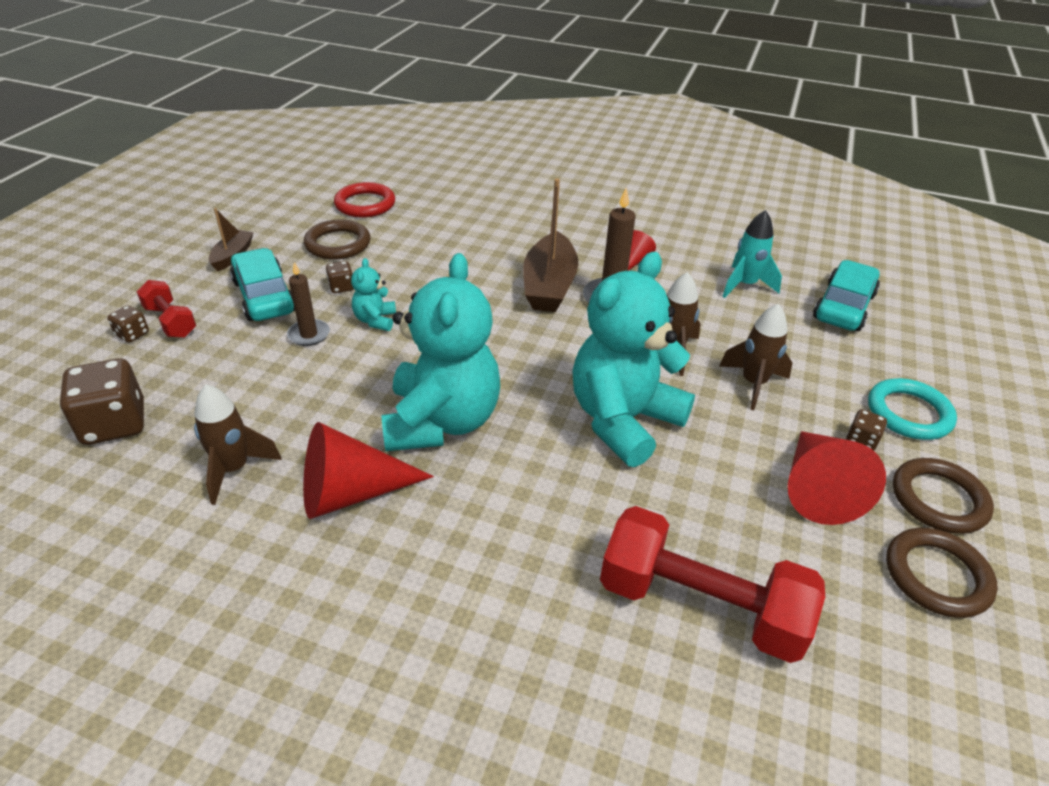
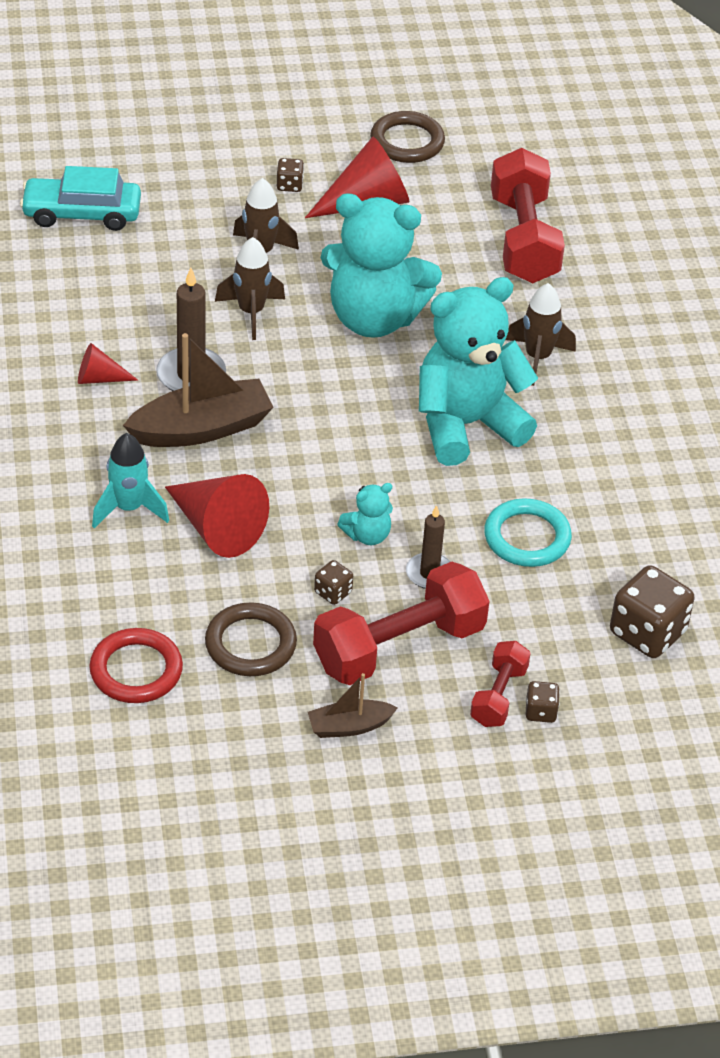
camera: 120 degrees left, 5 degrees up
brown rocket [194,384,282,505] -> brown rocket moved to [506,283,576,386]
turquoise car [230,248,295,321] -> red dumbbell [313,562,490,685]
red cone [303,422,434,519] -> red cone moved to [165,474,269,558]
turquoise rocket [722,210,782,298] -> turquoise rocket moved to [92,433,169,528]
turquoise ring [868,378,957,440] -> turquoise ring moved to [484,498,572,567]
brown ring [893,458,994,534] -> none

